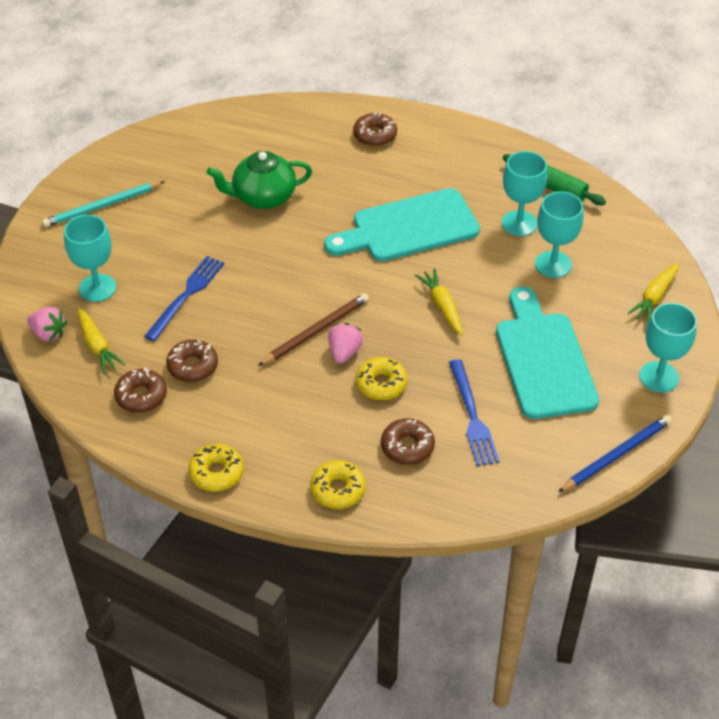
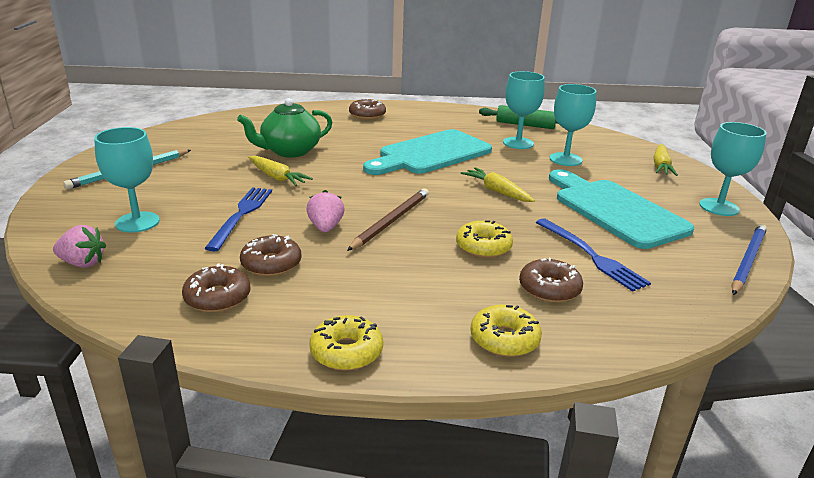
camera: 20 degrees left, 20 degrees down
yellow carrot [77,307,125,374] -> yellow carrot moved to [248,156,313,186]
pink strawberry [328,323,363,364] -> pink strawberry moved to [307,190,345,232]

